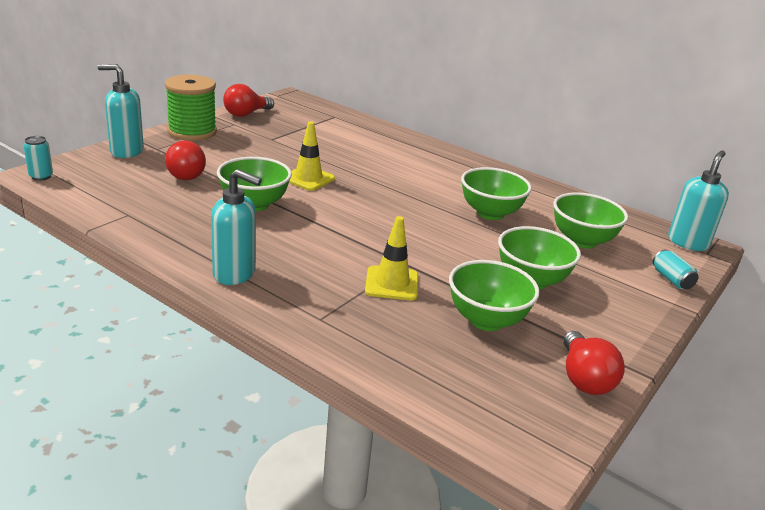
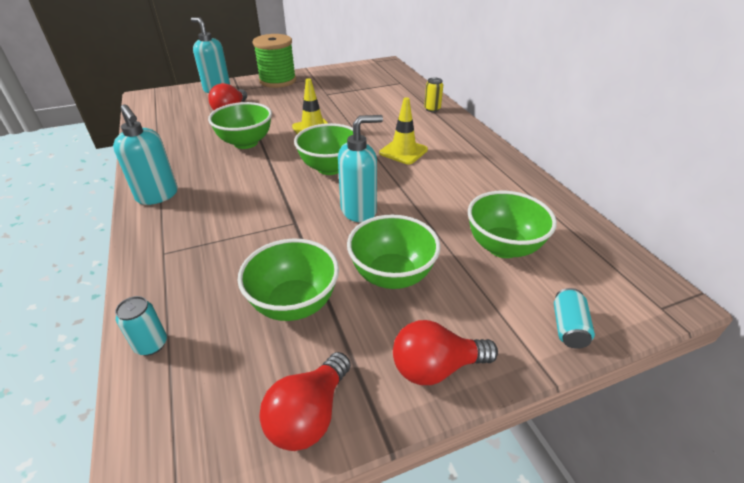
camera: 35 degrees right, 10 degrees up
turquoise can [24,136,53,181] -> turquoise can moved to [115,296,167,356]
red light bulb [223,84,274,117] -> red light bulb moved to [393,320,498,385]
yellow traffic cone [365,216,418,300] -> yellow traffic cone moved to [379,97,428,164]
green bowl [461,167,532,220] -> green bowl moved to [294,123,361,175]
turquoise soap dispenser [668,151,729,251] -> turquoise soap dispenser moved to [338,115,383,222]
none -> yellow can [424,78,443,112]

